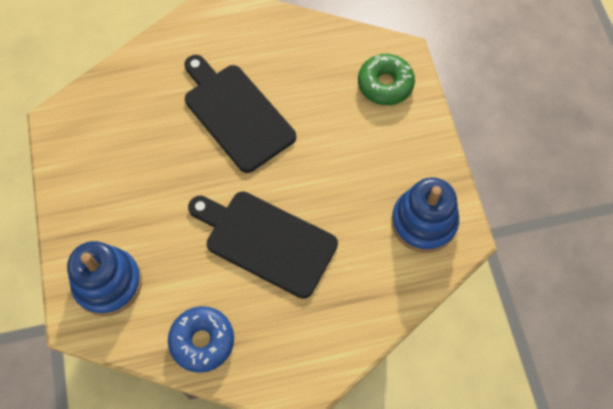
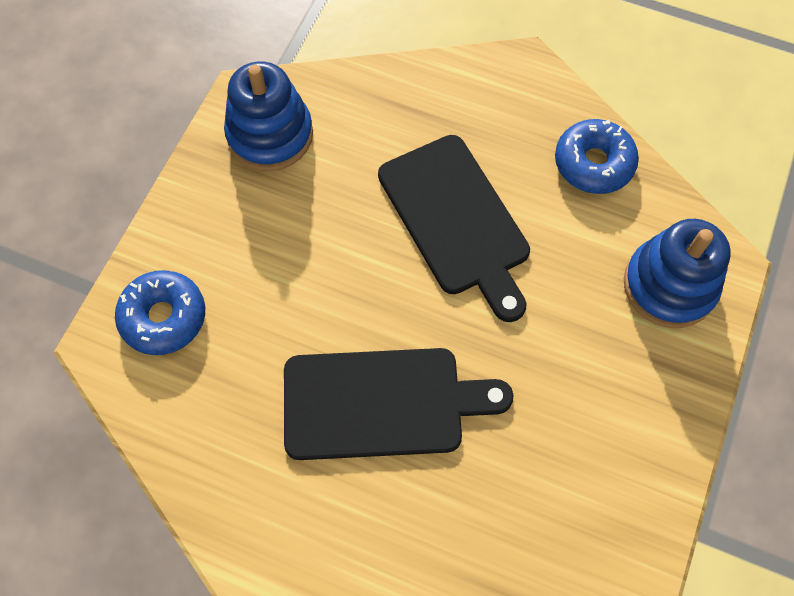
camera: 145 degrees left, 0 degrees up
black cutting board [184,55,296,173] -> black cutting board turned 90 degrees counterclockwise [284,348,513,460]
green donut [358,54,415,105] -> blue donut [115,270,205,355]

